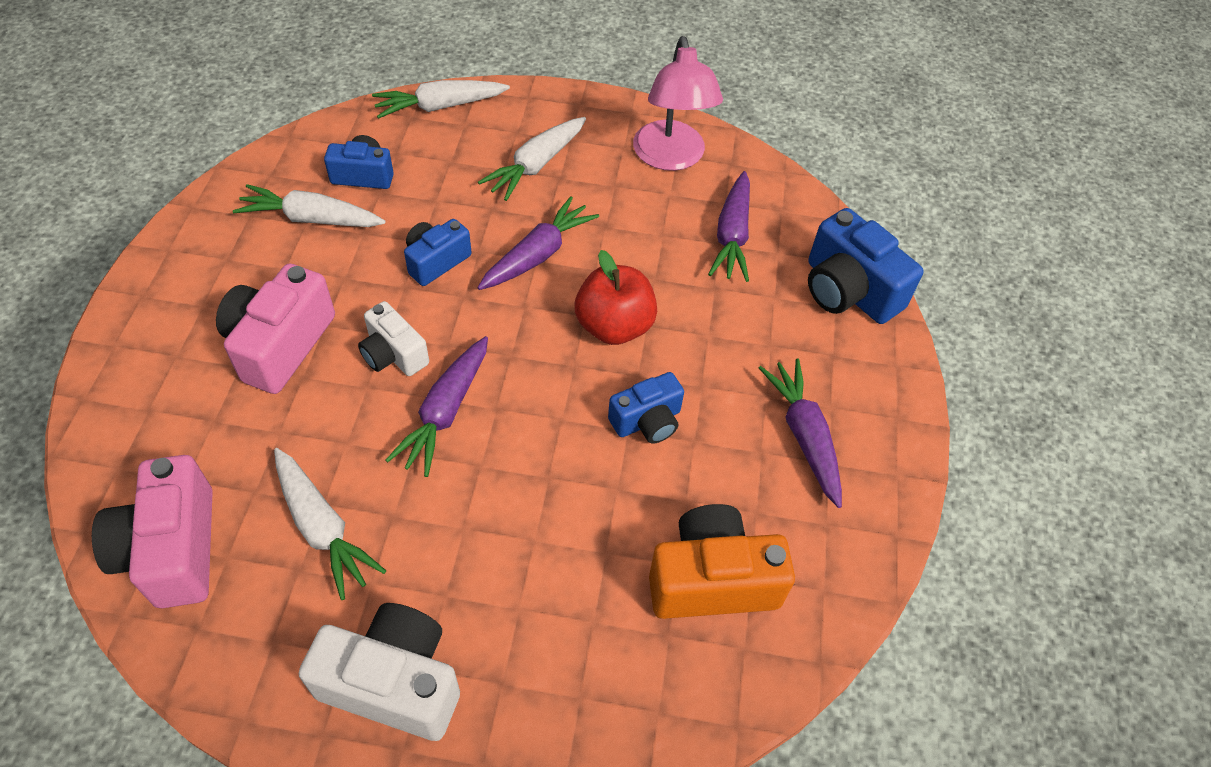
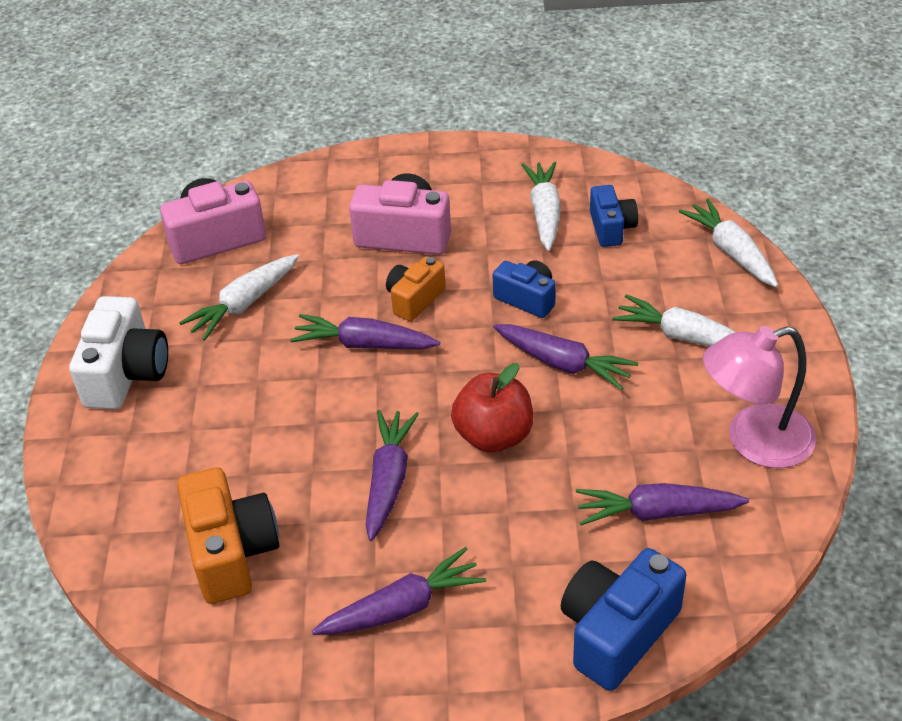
camera: 85 degrees right, 10 degrees down
white camera [358,301,429,376] -> orange camera [386,256,446,321]
blue camera [608,372,684,444] -> purple carrot [366,410,419,541]

